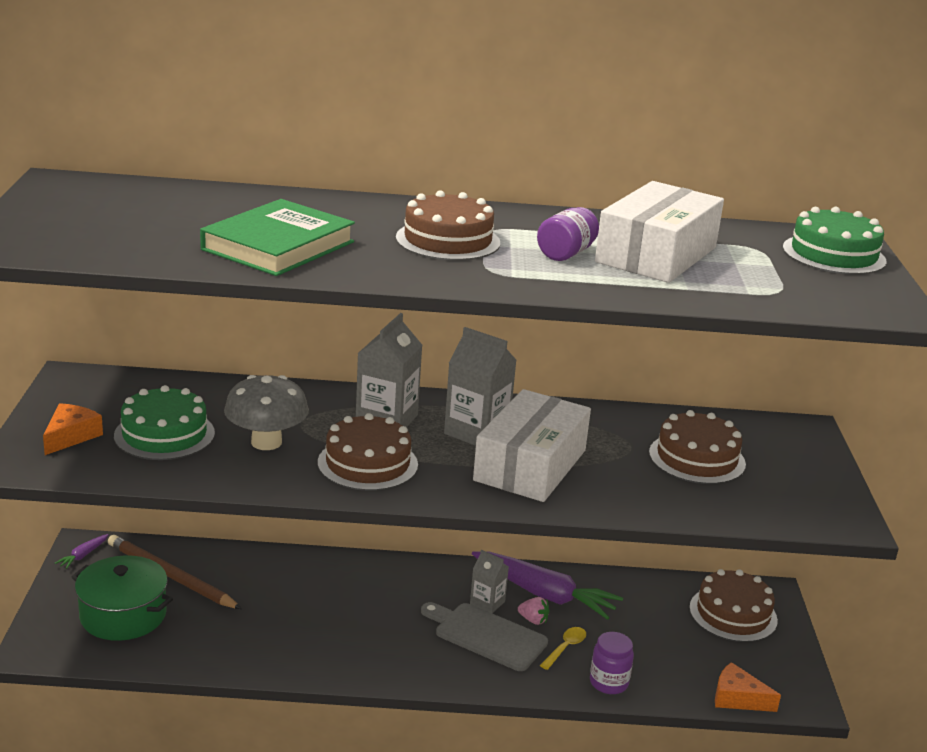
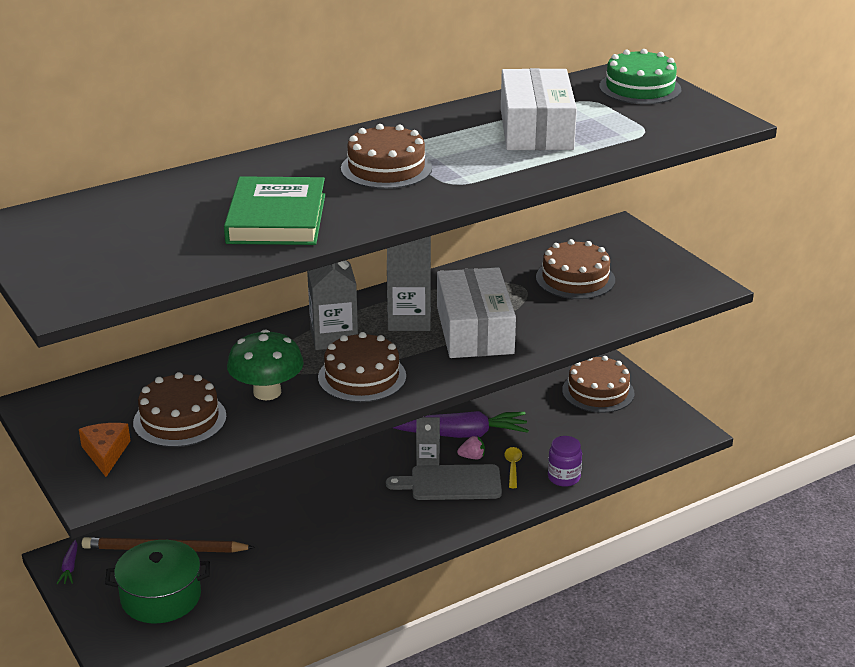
camera: 30 degrees left, 5 degrees up
green cake [114,385,215,460] -> brown cake [133,372,227,447]
grey mushroom [224,375,309,450] -> green mushroom [227,329,304,400]
purple jar [537,207,599,261] -> none
orange cheese [715,662,781,712] -> none

